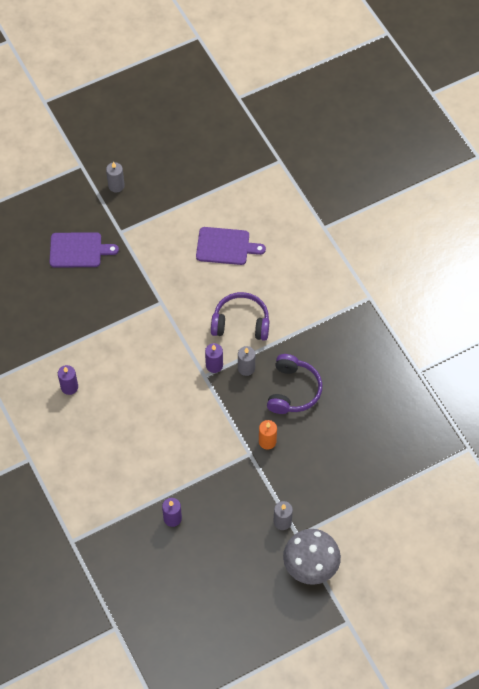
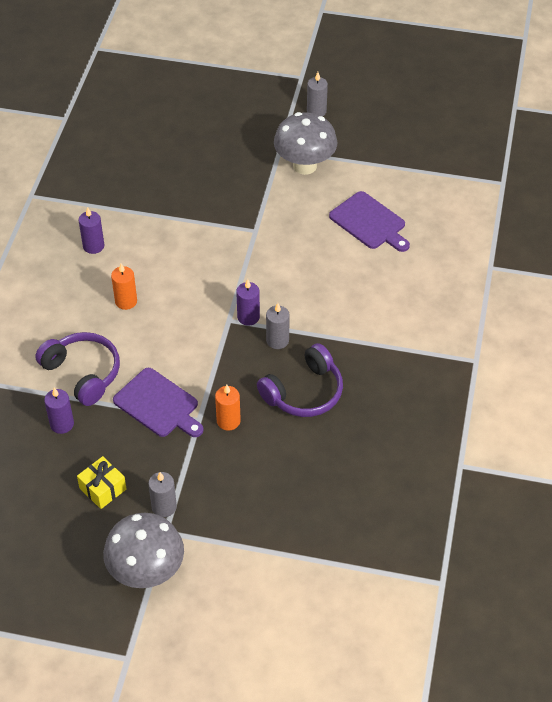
camera: 40 degrees right, 10 degrees down
purple cutting board [50,232,119,268] -> purple cutting board moved to [113,368,204,437]
purple headphones [211,292,269,341] -> purple headphones moved to [35,332,120,406]
none -> yellow gift [77,456,127,509]
none -> orange candle [111,263,137,310]
none -> grey mushroom [274,112,337,175]

